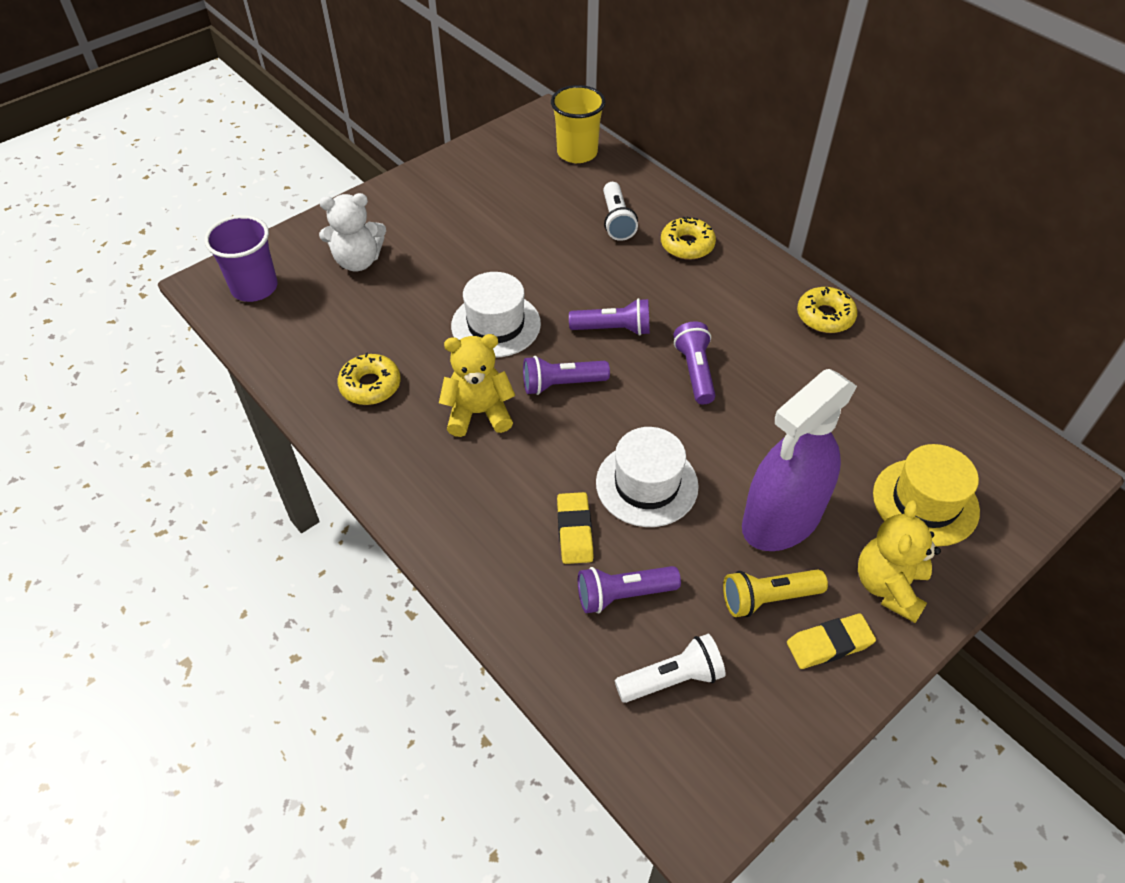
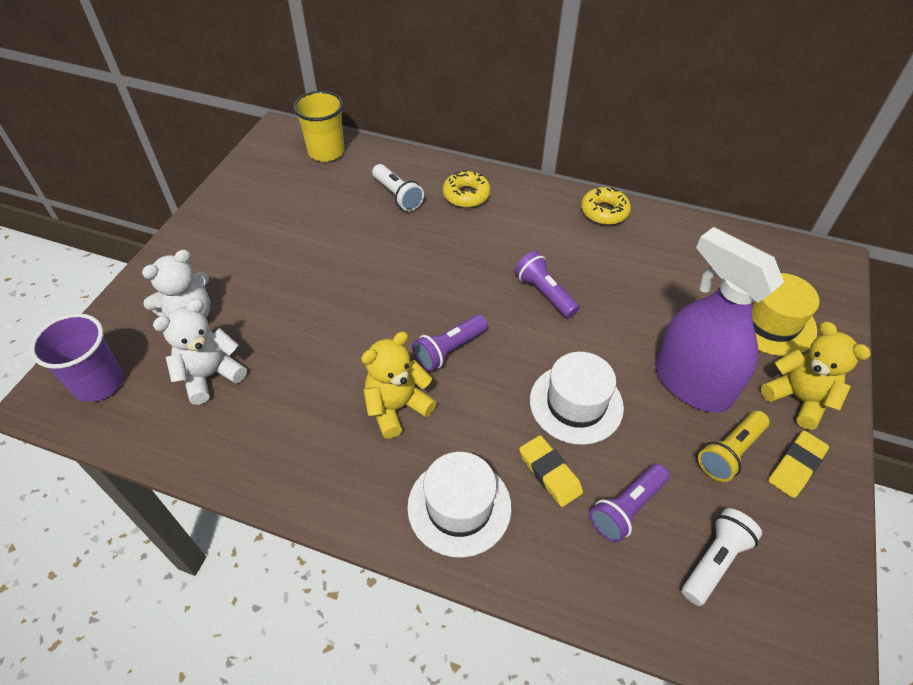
camera: 30 degrees left, 0 degrees up
yellow donut [337,353,401,405] -> none
white hat [451,272,541,358] -> white hat moved to [407,452,511,558]
purple flashlight [569,298,650,336] -> none
purple spray bottle [742,369,857,551] -> purple spray bottle turned 120 degrees clockwise [655,227,784,413]
yellow teddy bear [858,500,941,623] -> yellow teddy bear turned 150 degrees clockwise [761,322,871,430]
none -> white teddy bear [153,299,247,405]

